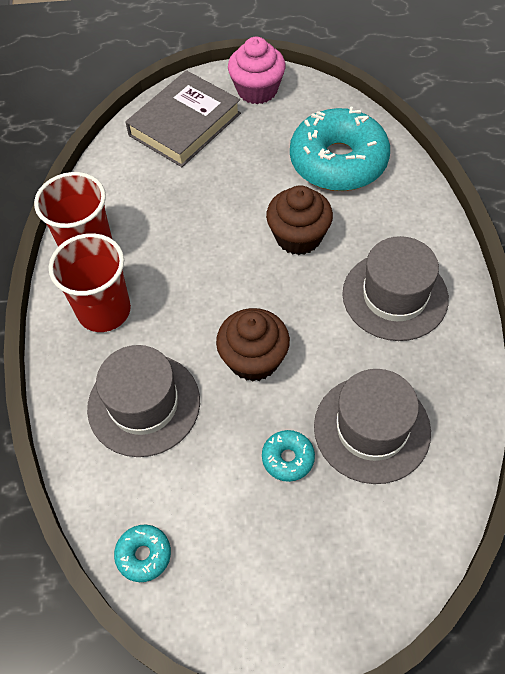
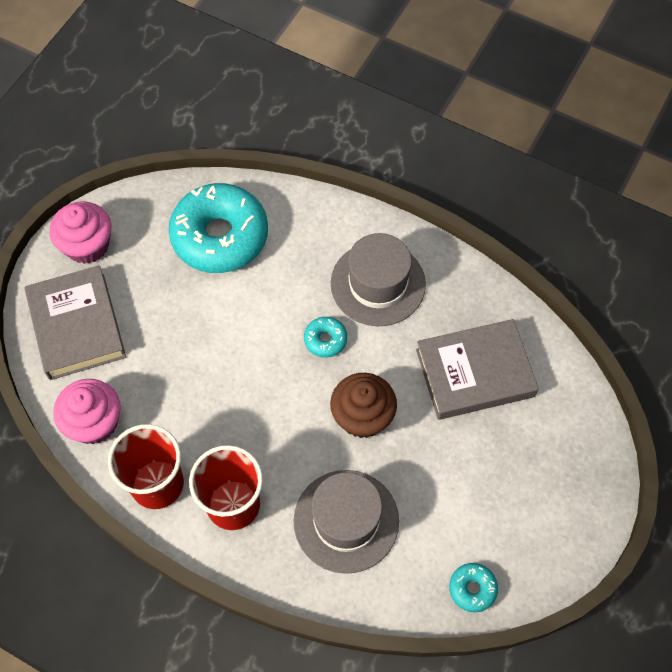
camera: 60 degrees left, 5 degrees up
turquoise donut [262,430,315,482] -> turquoise donut moved to [304,317,347,358]
brown cupcake [266,185,333,255] -> none
grey hat [314,369,431,484] -> grey book [416,319,539,420]
none -> pink cupcake [53,379,121,444]

